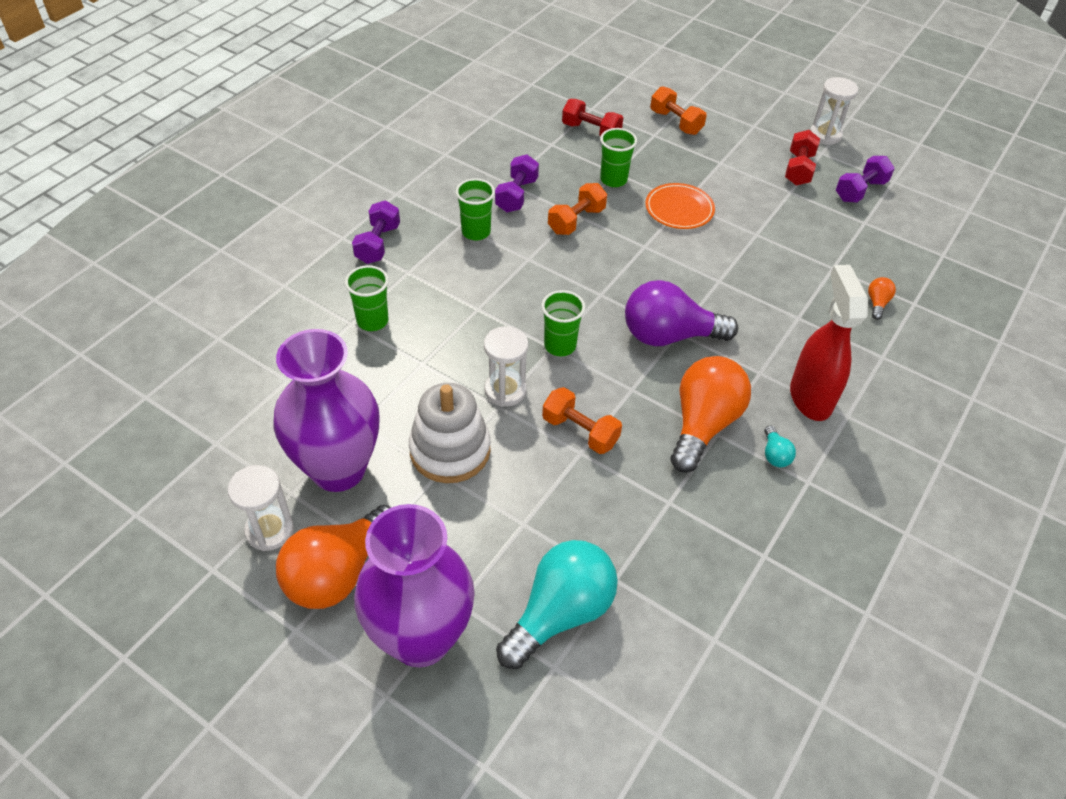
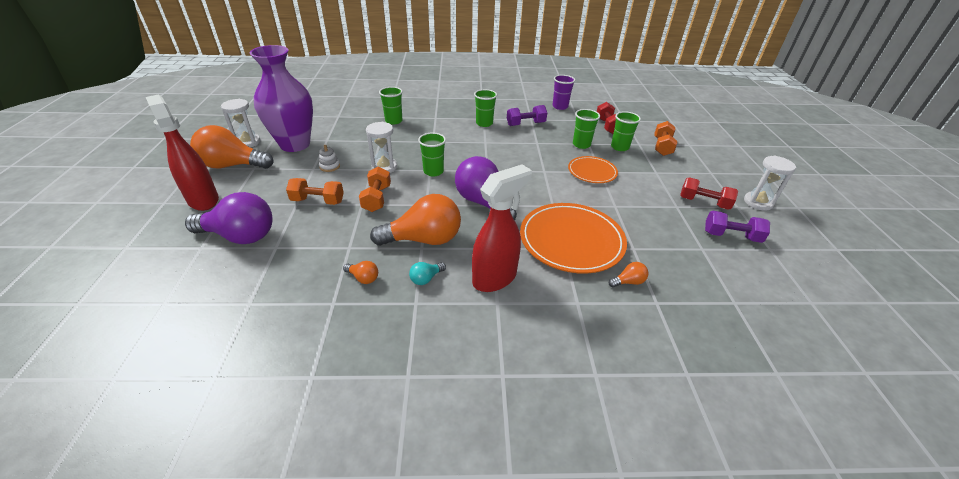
camera: 55 degrees right, 10 degrees down
purple dumbbell [352,200,400,264] -> none
purple vase [354,504,475,667] -> red spray bottle [146,95,219,211]
white stacking toy [409,383,491,483] -> white stacking toy [319,145,340,172], size x0.43
turquoise light bulb [496,540,618,669] -> purple light bulb [185,192,272,244]
orange dumbbell [548,183,607,235] -> orange dumbbell moved to [286,178,344,205]
red dumbbell [785,130,820,185] -> red dumbbell turned 45 degrees clockwise [680,177,738,210]
none -> orange light bulb [343,261,378,284]
none -> orange plate [520,203,627,274]
none -> purple cup [553,75,575,110]
none -> green cup [611,111,641,151]

